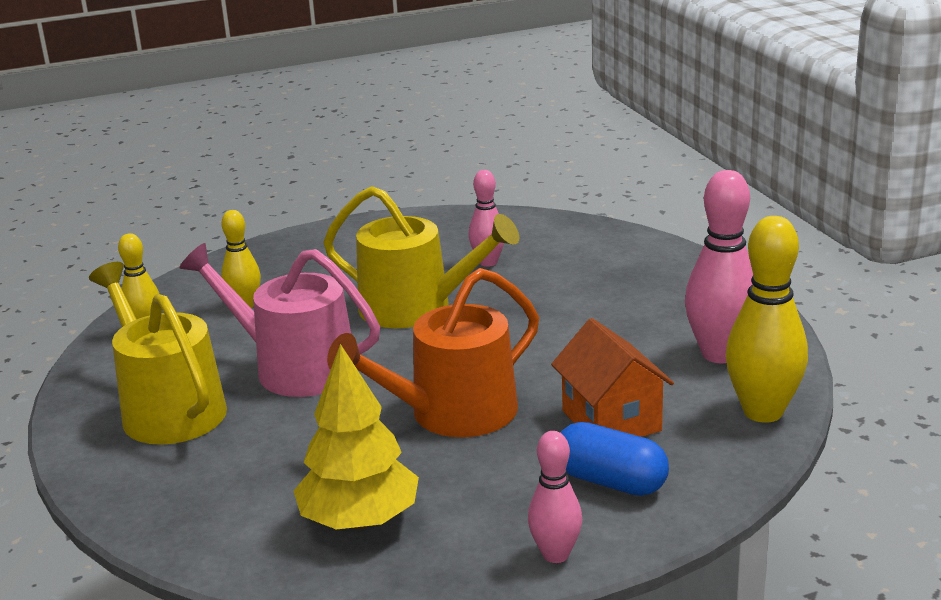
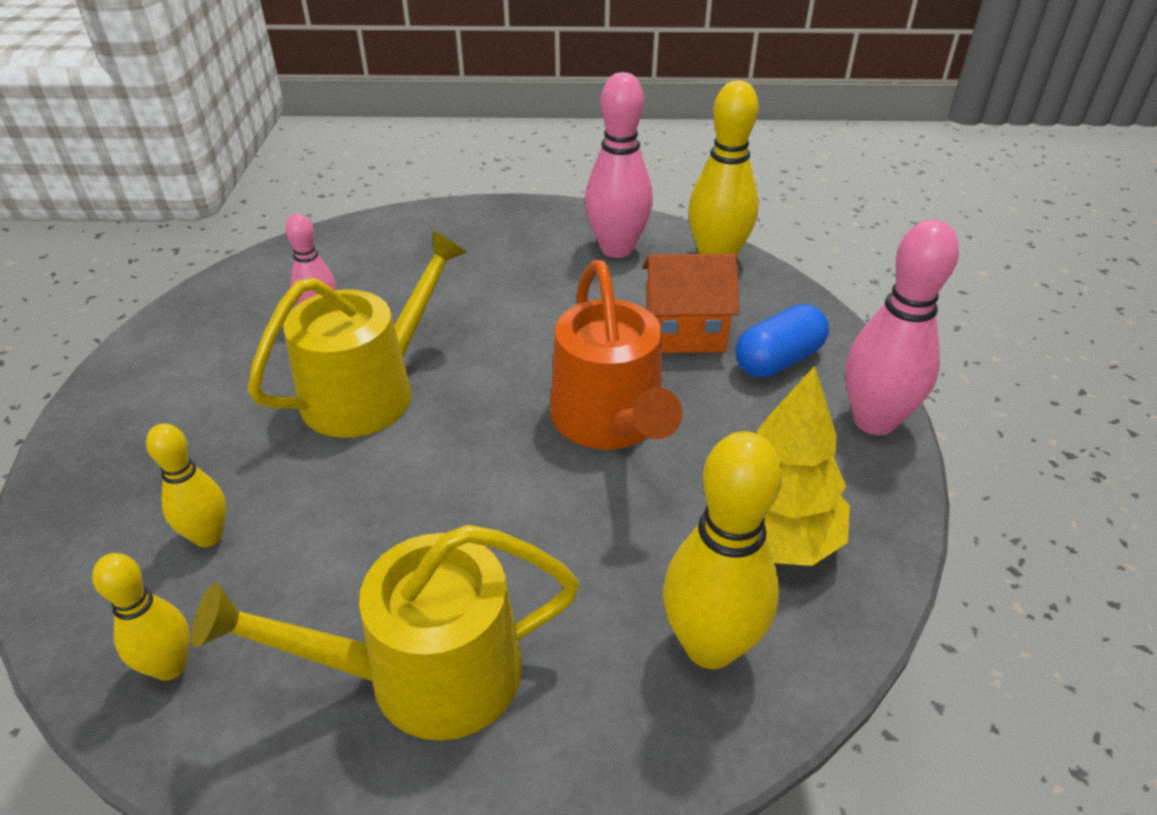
camera: 70 degrees left, 15 degrees up
pink watering can [179,243,380,397] -> none
pink bowling pin [528,431,582,563] -> pink bowling pin [845,220,959,435], size x1.71
none -> yellow bowling pin [663,431,782,669]

